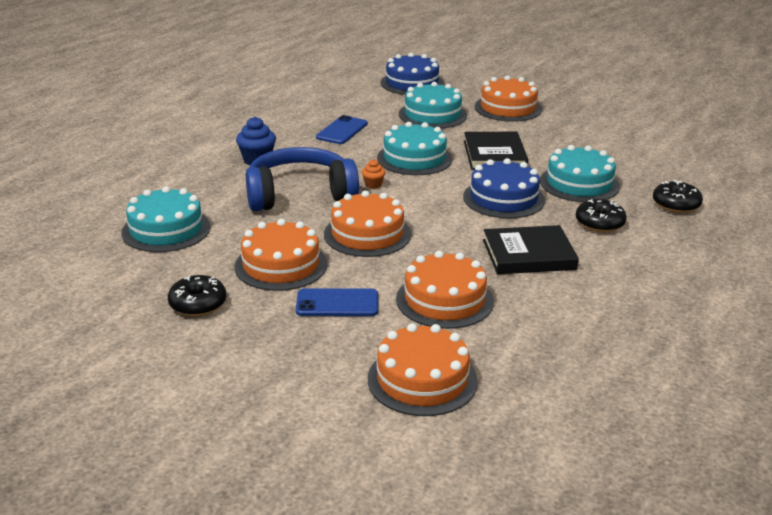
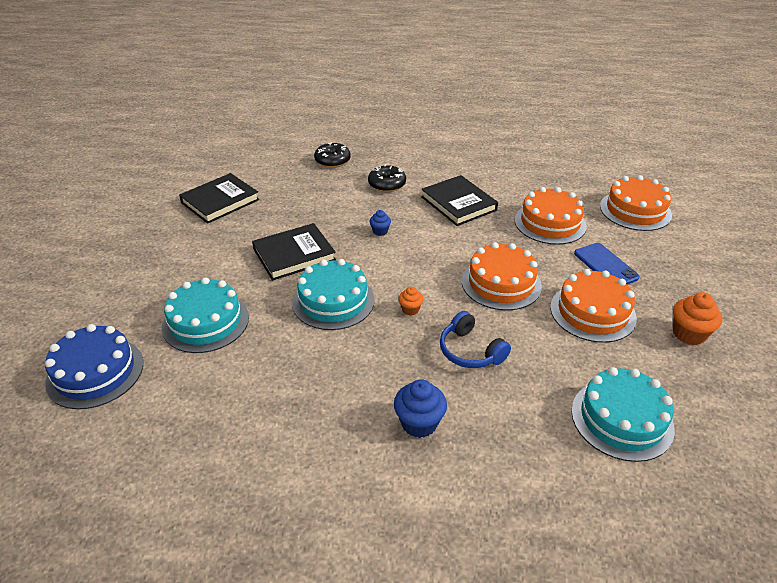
camera: 115 degrees left, 10 degrees up
black donut [168,275,227,316] -> orange cupcake [673,292,722,345]
blue headphones [246,147,359,211] -> blue headphones [440,311,511,368], size x0.54
blue phone [316,115,368,144] -> none
blue cake [463,158,545,219] -> blue cupcake [369,210,391,236]
orange cake [475,75,542,122] -> none
turquoise cake [540,145,620,202] -> none
none -> black book [179,173,259,224]

